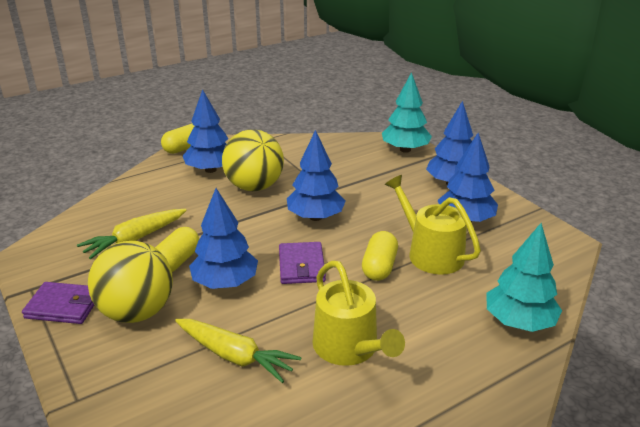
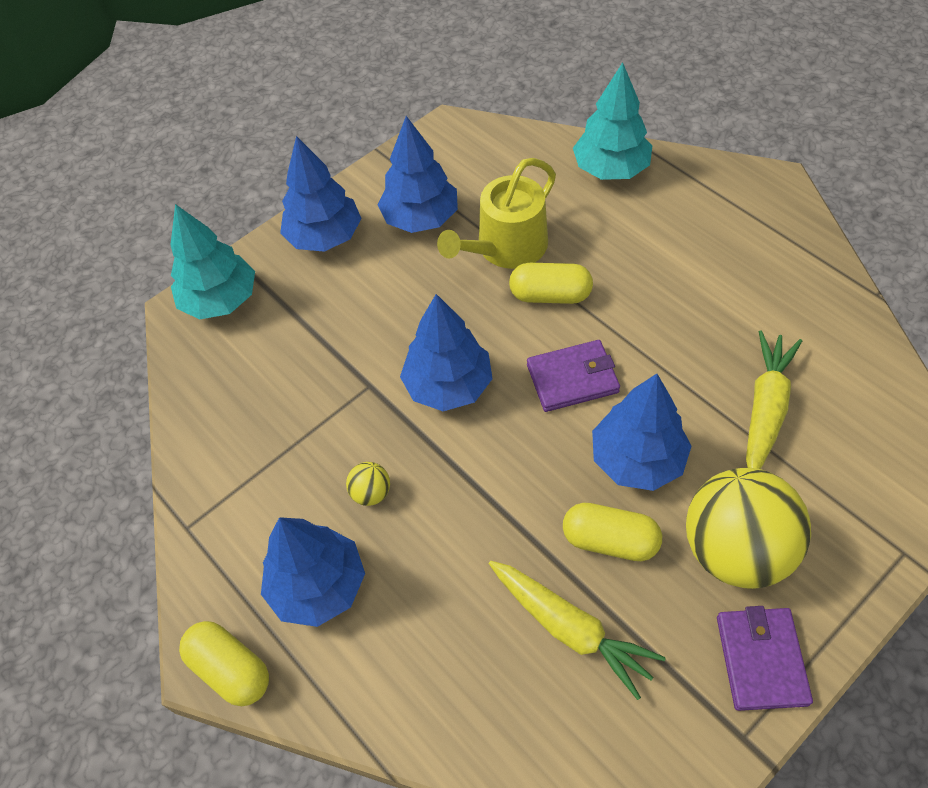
camera: 95 degrees left, 25 degrees up
yellow ball [222,130,284,191] -> yellow ball [346,462,390,506], size x0.40
yellow watering can [312,260,405,366] -> none

